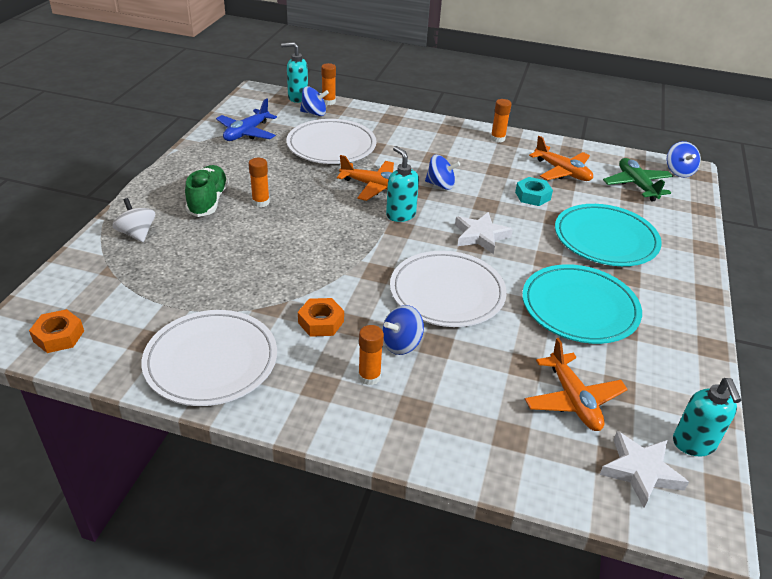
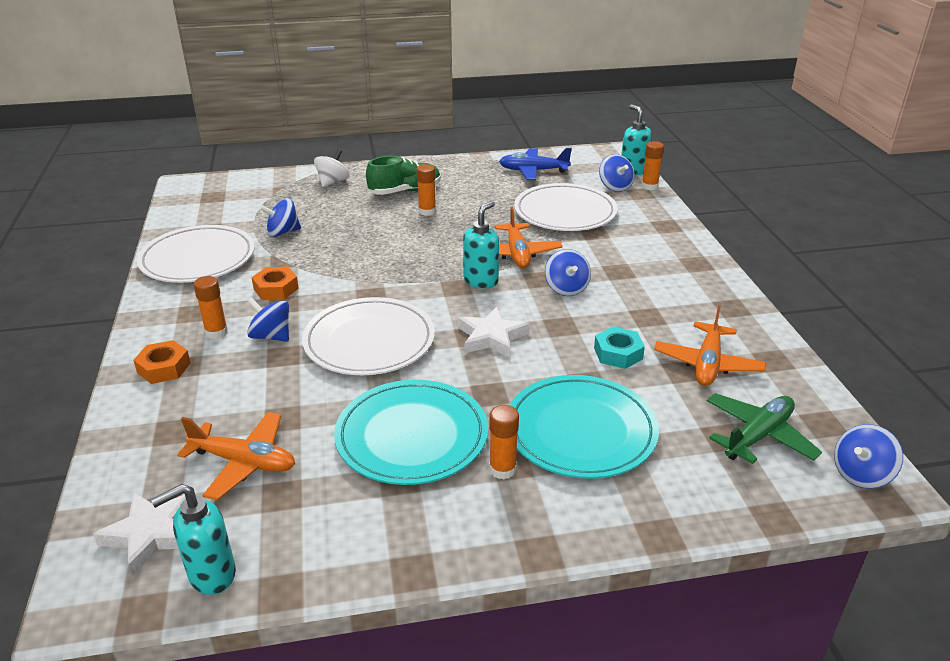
camera: 65 degrees right, 5 degrees down
orange nut [29,309,84,353] -> orange nut moved to [133,340,190,384]
orange glue stick [491,99,512,143] -> orange glue stick moved to [489,405,519,479]
orange plane [525,338,628,431] -> orange plane turned 120 degrees counterclockwise [177,412,295,500]
none -> blue spinning top [260,198,301,237]

